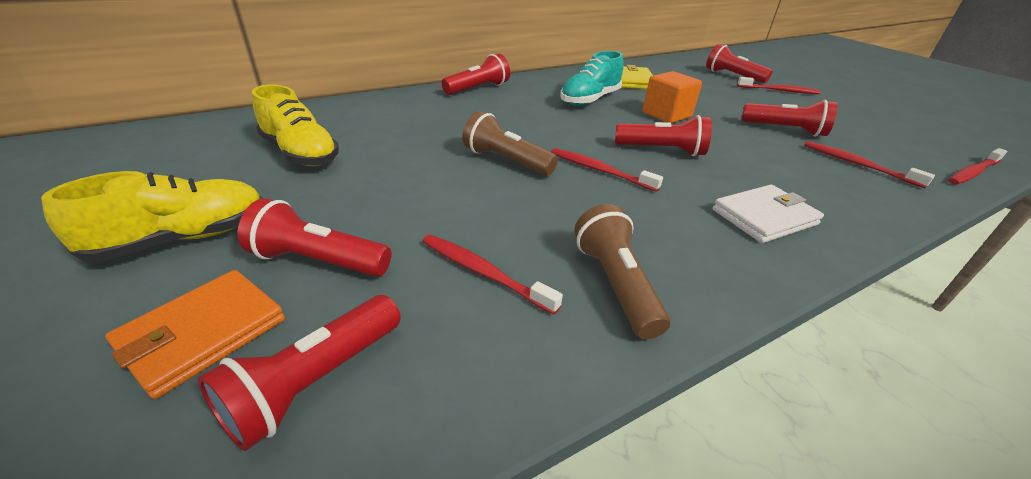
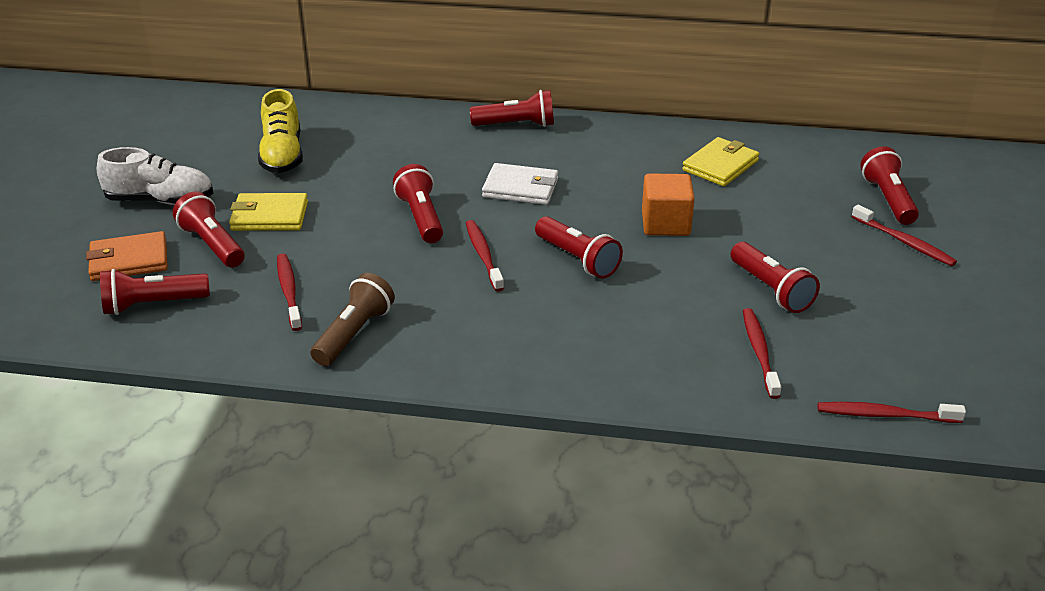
camera: 40 degrees right, 0 degrees up
yellow shoe [41,171,262,262] -> white shoe [97,147,213,205]
brown flashlight [463,111,558,176] -> red flashlight [393,164,443,243]
turquoise shoe [560,51,624,106] -> none
white wallet [713,185,824,243] -> white wallet moved to [482,163,558,205]
none -> yellow wallet [229,193,308,231]

